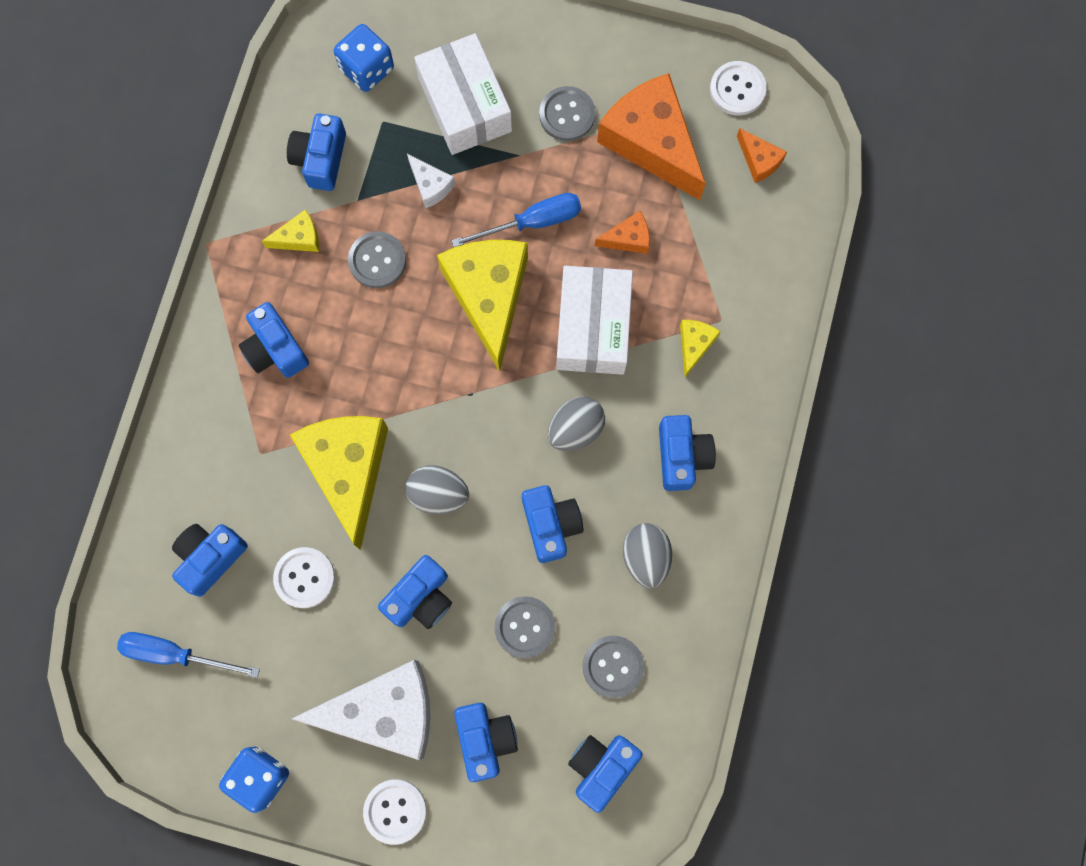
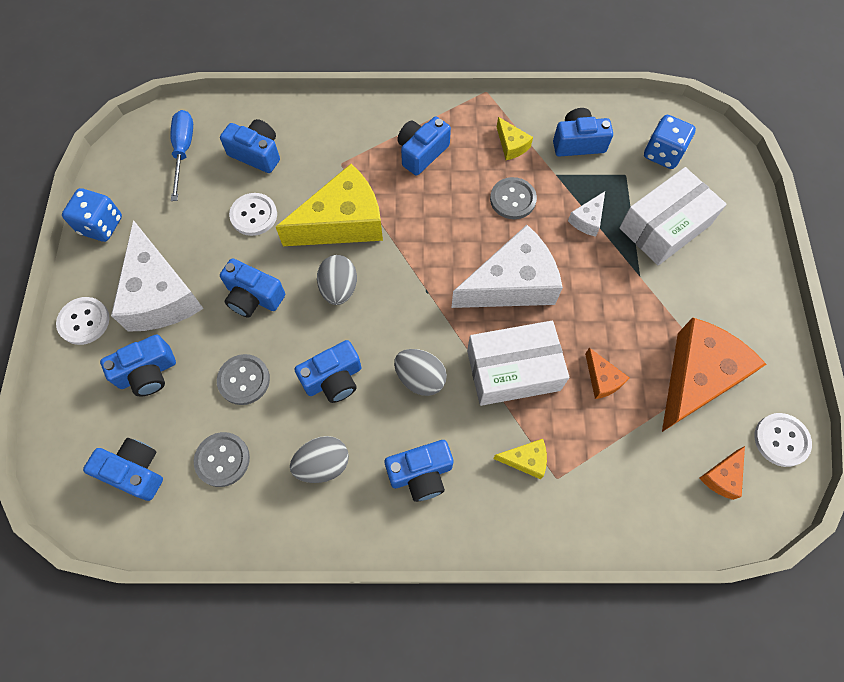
camera: 75 degrees right, 10 degrees down
yellow cheese [437,240,528,372] -> white cheese [452,225,563,308]
blue screwdriver [451,193,581,247] -> none
grey button [539,86,595,141] -> none

